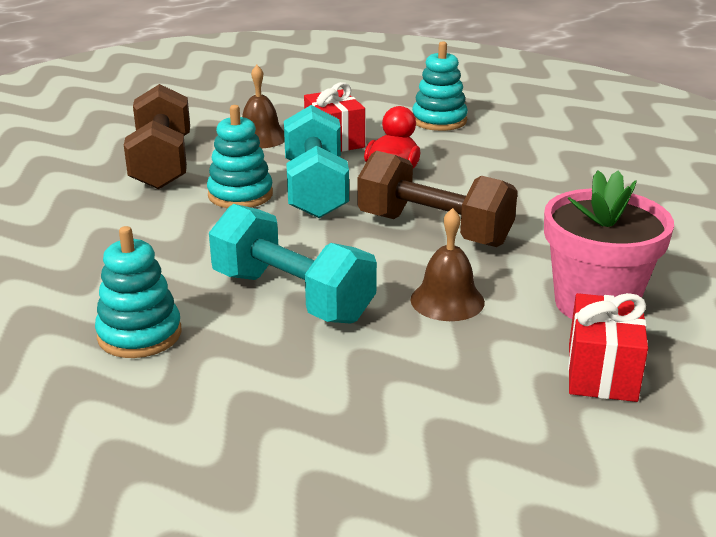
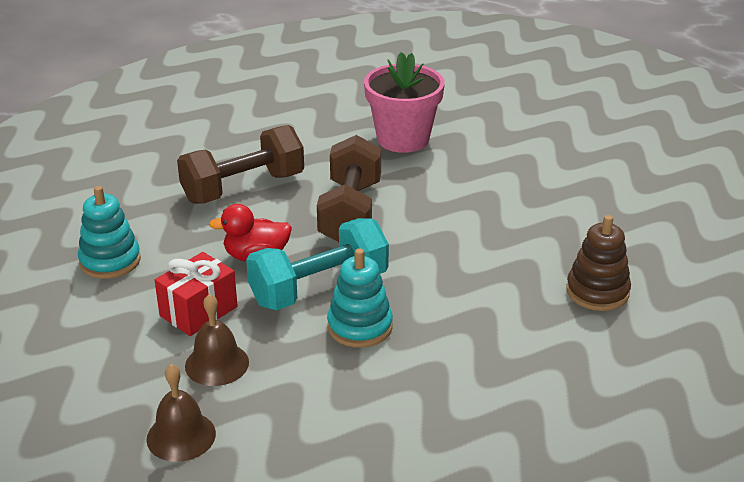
camera: 115 degrees left, 5 degrees up
turquoise stacking toy [95,226,182,358] -> brown stacking toy [566,215,631,311]
brown dumbbell [124,84,190,189] -> brown dumbbell moved to [177,125,304,204]
turquoise dumbbell [209,204,377,324] -> none
brown bell [410,208,485,321] -> brown bell moved to [146,364,216,462]
red gift [568,293,648,402] -> none

